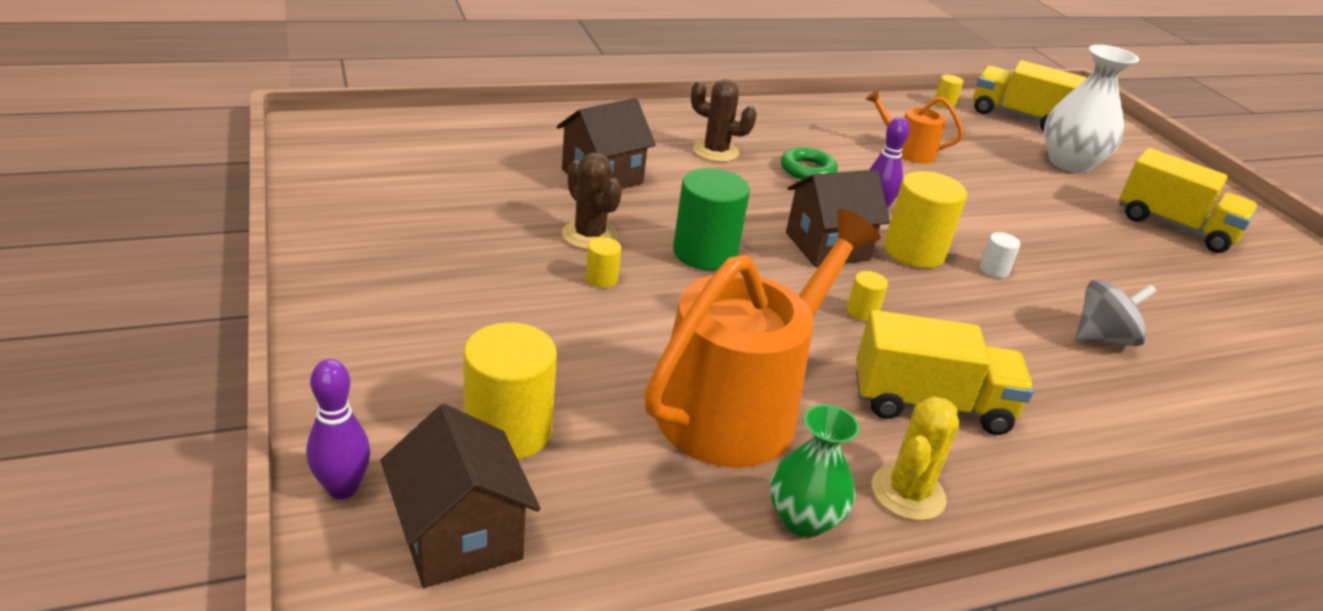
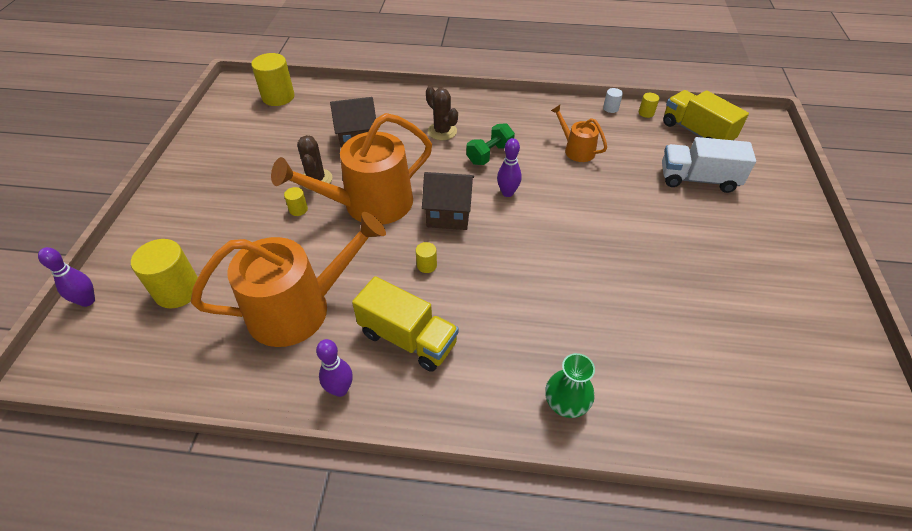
camera: 30 degrees right, 15 degrees up
brown house [380,404,540,588] -> none
green cylinder [673,168,750,271] -> orange watering can [271,113,432,225]
green vase [770,404,860,537] -> green vase moved to [545,353,595,418]
green ring [781,147,838,180] -> green dumbbell [466,123,515,165]
yellow cactus [872,396,959,521] -> purple bowling pin [316,339,353,397]
yellow cylinder [884,171,967,268] -> yellow cylinder moved to [251,53,295,106]
white cylinder [980,232,1020,278] -> white cylinder moved to [603,88,623,113]
white vase [1044,45,1139,173] -> white truck [662,137,756,193]
grey spinning top [1076,280,1157,346] -> none
yellow truck [1119,148,1258,253] -> none

